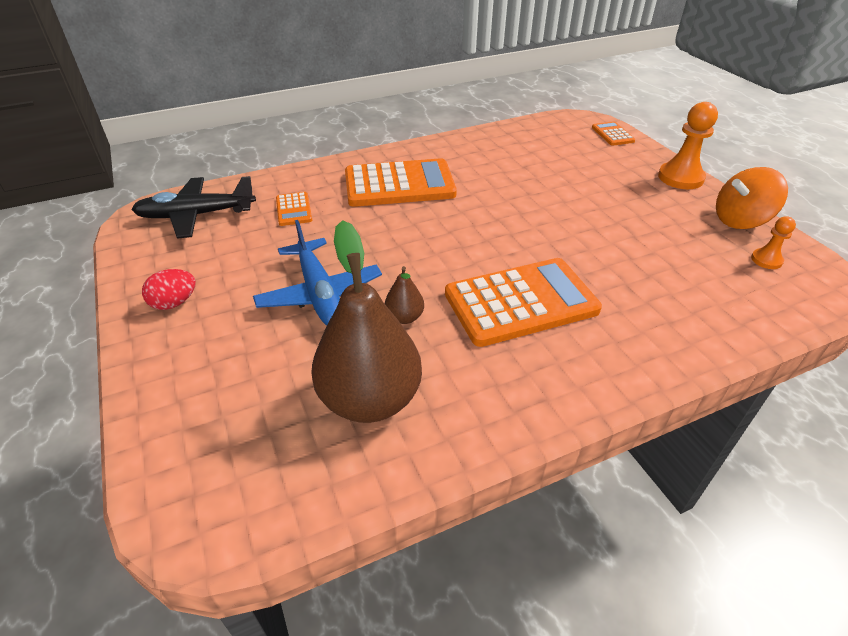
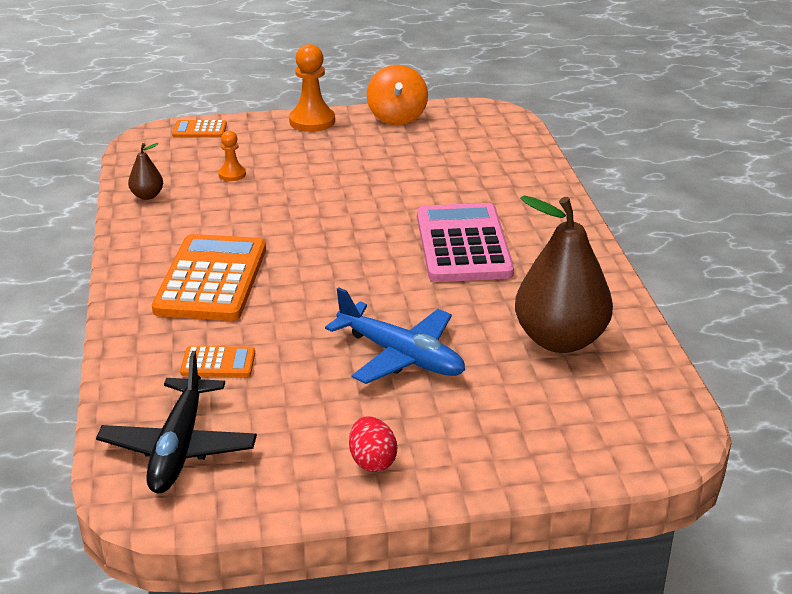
camera: 75 degrees left, 10 degrees down
blue plane [253,220,382,326] -> blue plane turned 45 degrees clockwise [325,288,465,384]
brown pear [385,266,424,324] -> brown pear moved to [128,143,163,200]
orange calculator [445,258,602,347] -> pink calculator [417,203,514,282]
orange pawn [751,216,796,269] -> orange pawn moved to [218,131,246,181]

